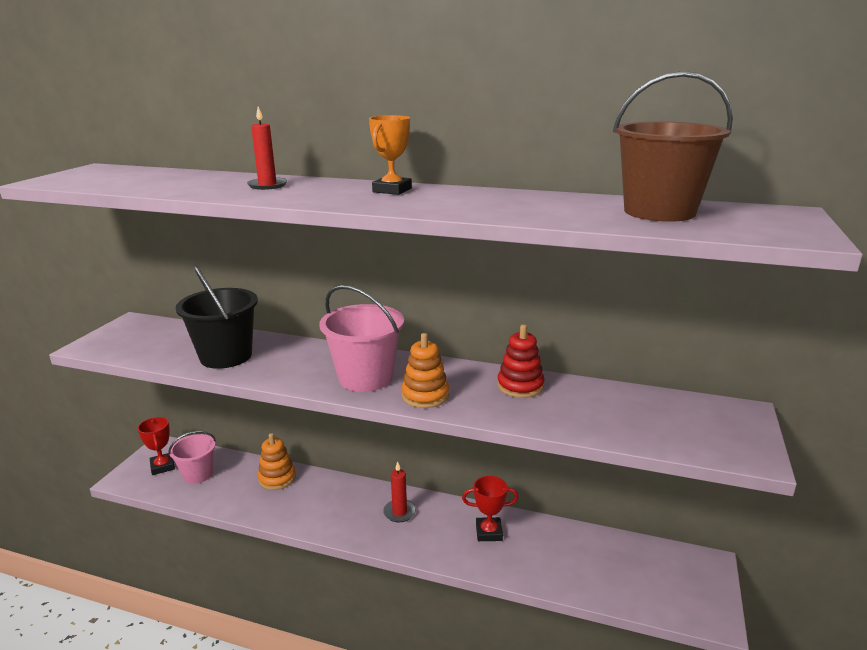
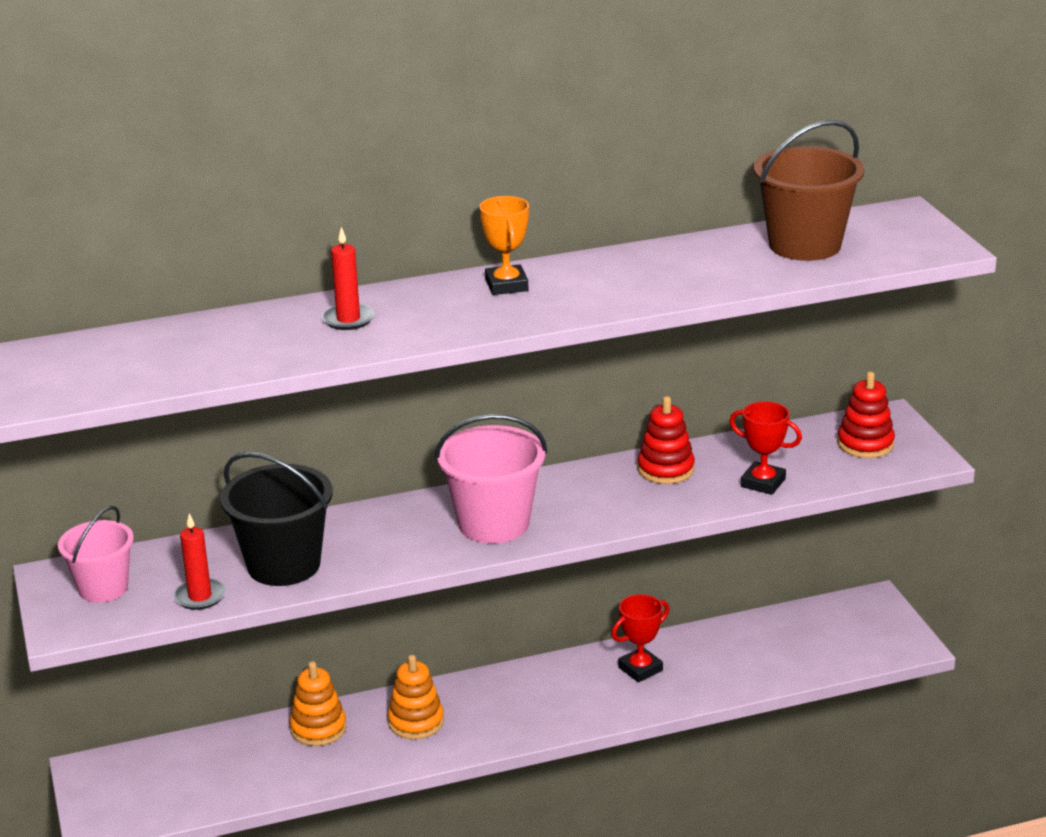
camera: 35 degrees left, 5 degrees up
red trophy [137,417,175,475] -> red trophy moved to [729,401,802,495]
pink bucket [168,431,216,484] -> pink bucket moved to [58,506,134,603]
red candle [383,461,416,522] -> red candle moved to [174,513,226,610]
orange stacking toy [402,333,449,408] -> orange stacking toy moved to [387,655,444,739]
none -> red stacking toy [837,371,895,458]

